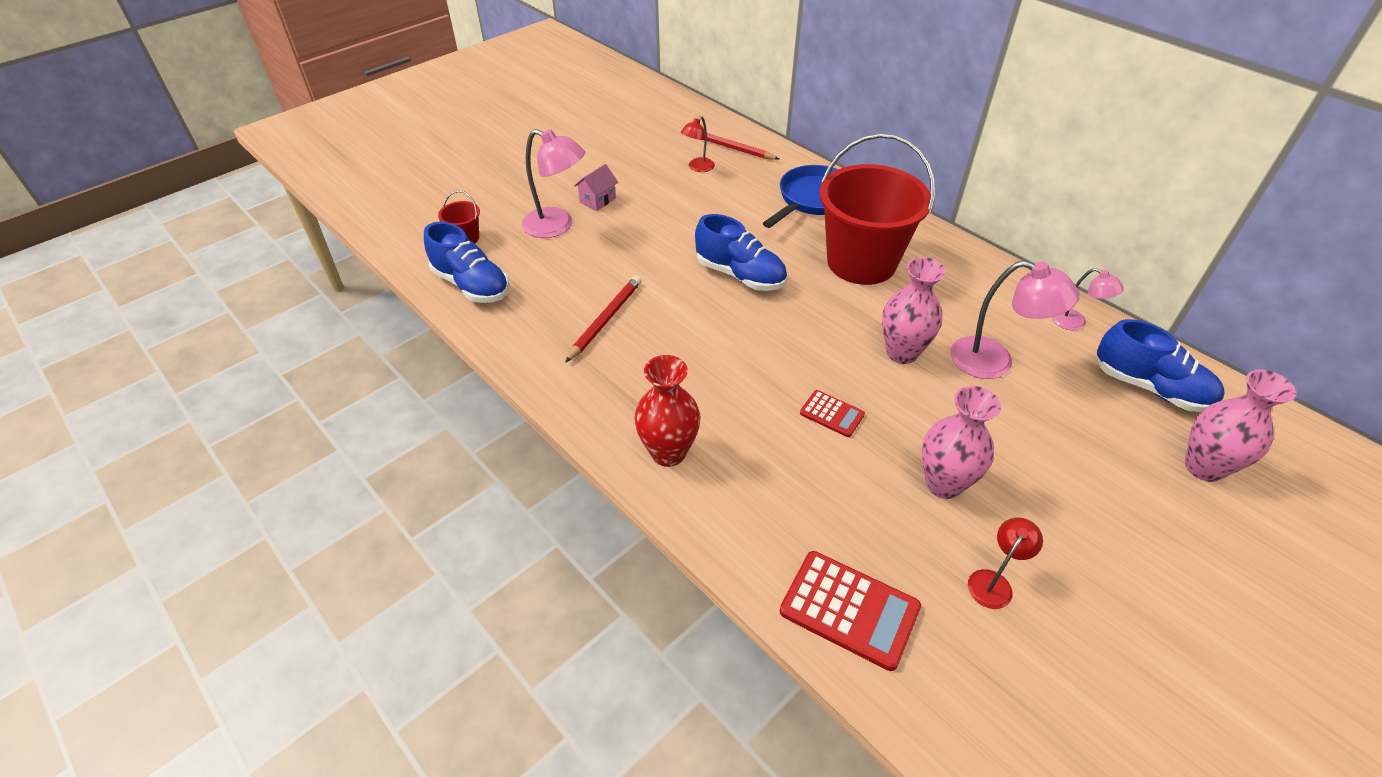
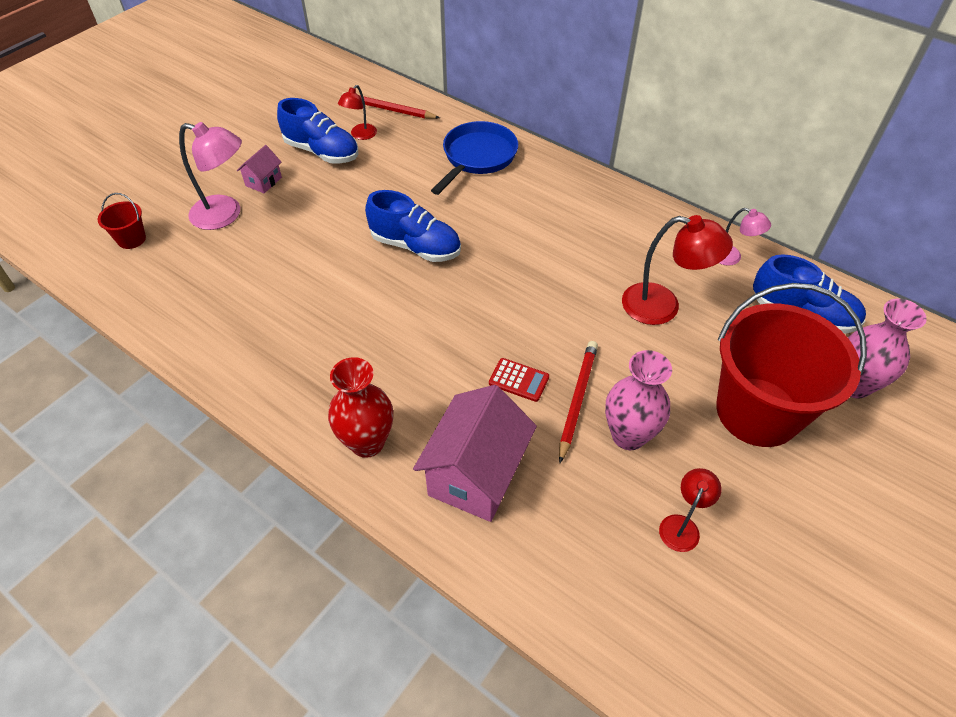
camera: 10 degrees left, 5 degrees up
blue shoe [424,222,509,303] -> blue shoe moved to [277,98,358,164]
red pencil [565,276,642,363] -> red pencil moved to [559,341,598,463]
red calculator [780,551,921,671] -> none
red bucket [819,133,935,285] -> red bucket moved to [716,283,867,447]
pink vase [882,257,946,364] -> none
pink lamp [950,260,1080,379] -> red lamp [622,215,733,325]
none -> pink house [413,385,537,522]

